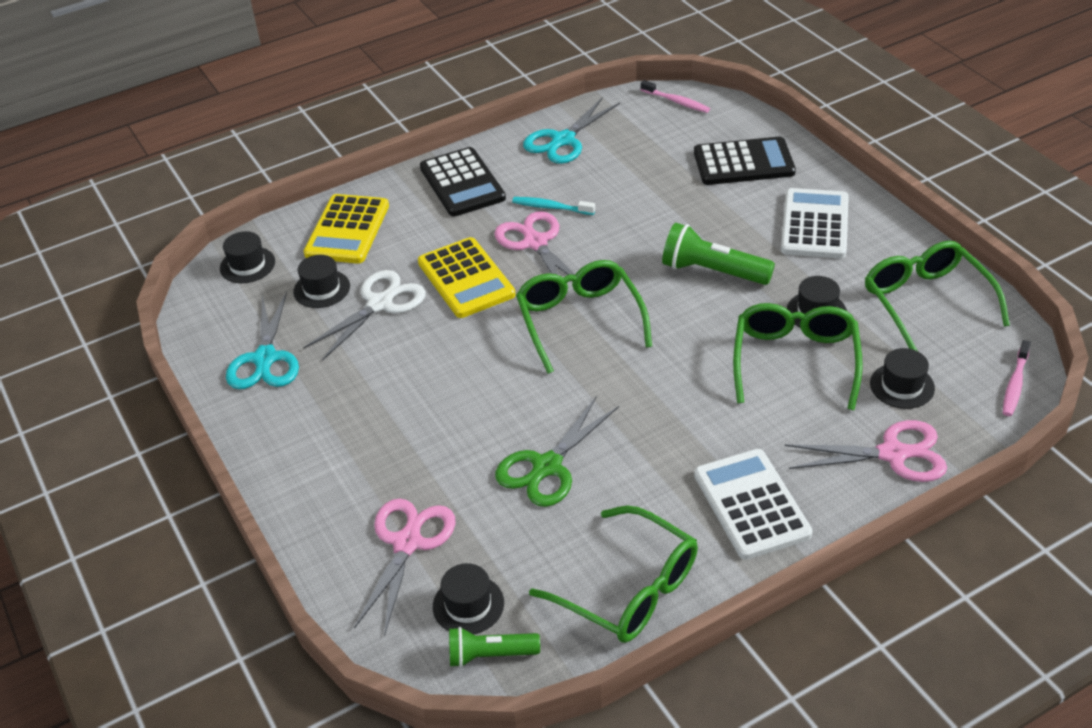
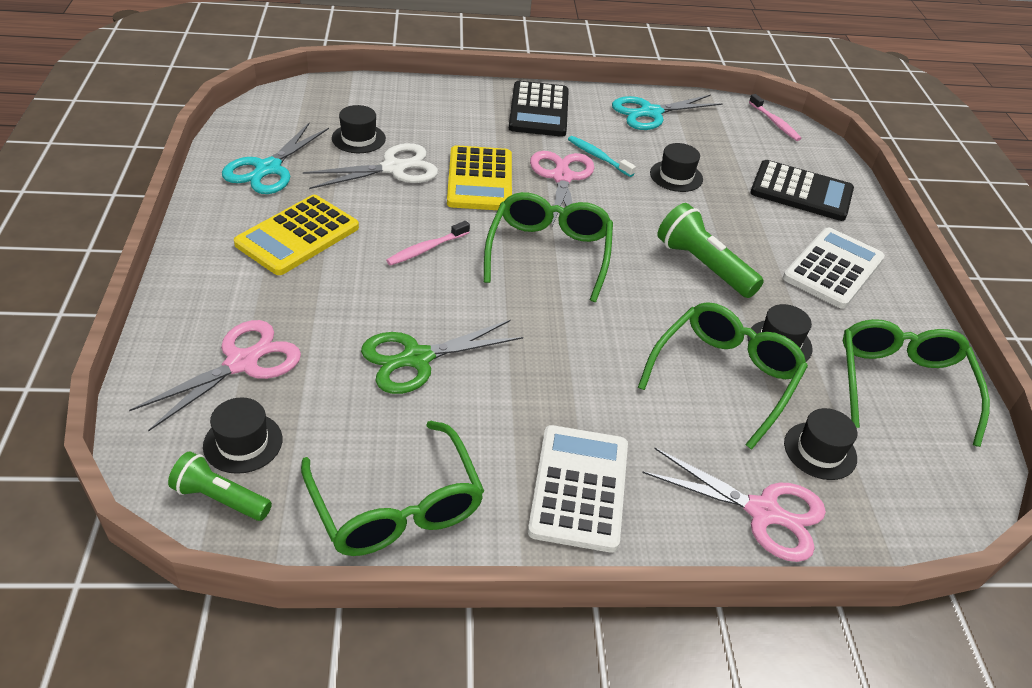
camera: 20 degrees right, 0 degrees up
black hat [220,231,275,283] -> black hat moved to [650,143,703,192]
yellow calculator [304,194,389,264] -> yellow calculator moved to [234,195,359,275]
pink toothbrush [1003,340,1031,416] -> pink toothbrush moved to [386,221,470,266]

